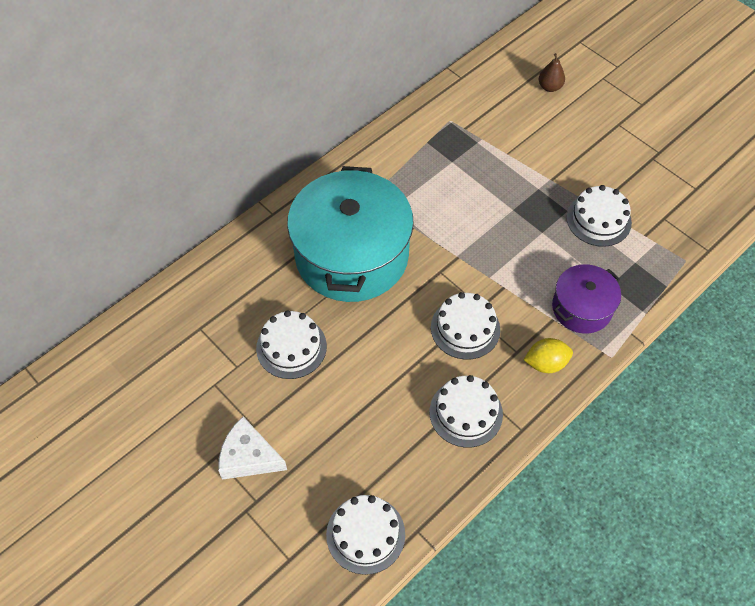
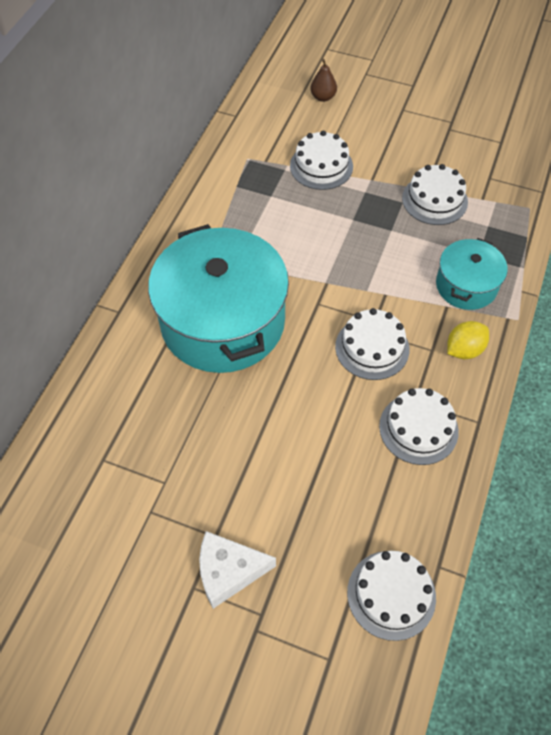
camera: 25 degrees left, 0 degrees up
white cake [256,310,327,379] -> white cake moved to [290,131,353,190]
purple pot [552,264,621,333] -> turquoise pot [436,238,507,310]

